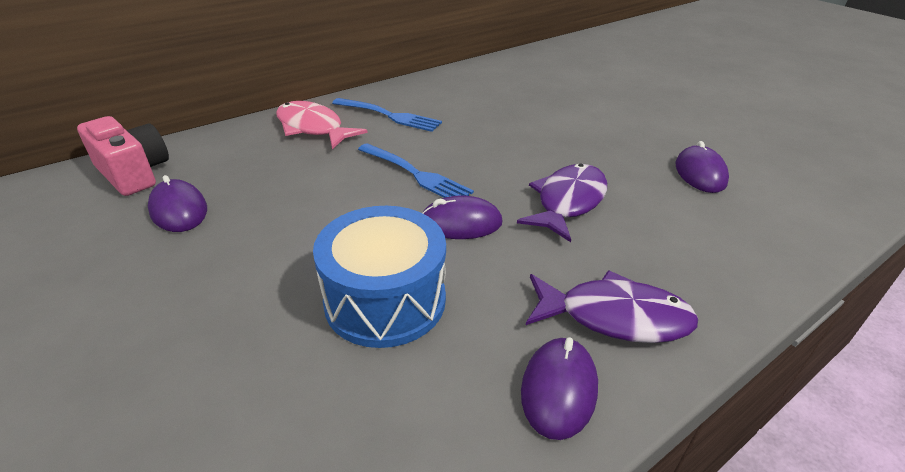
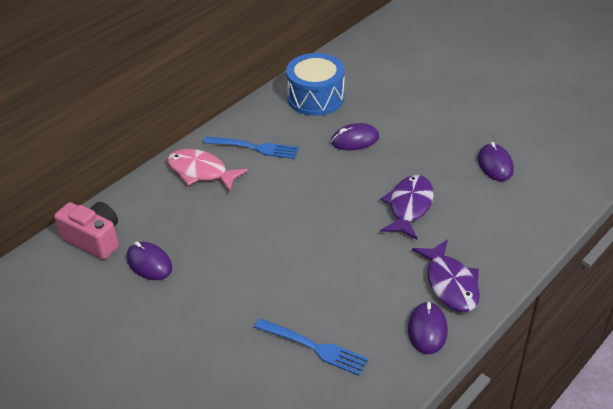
camera: 10 degrees left, 5 degrees up
blue drum [313,206,446,348] -> blue drum moved to [286,53,345,116]
blue fork [358,143,474,198] -> blue fork moved to [254,318,369,376]
purple mouse [422,195,502,239] -> purple mouse moved to [331,123,379,150]
purple fish [526,270,698,343] -> purple fish turned 75 degrees clockwise [412,239,480,312]

